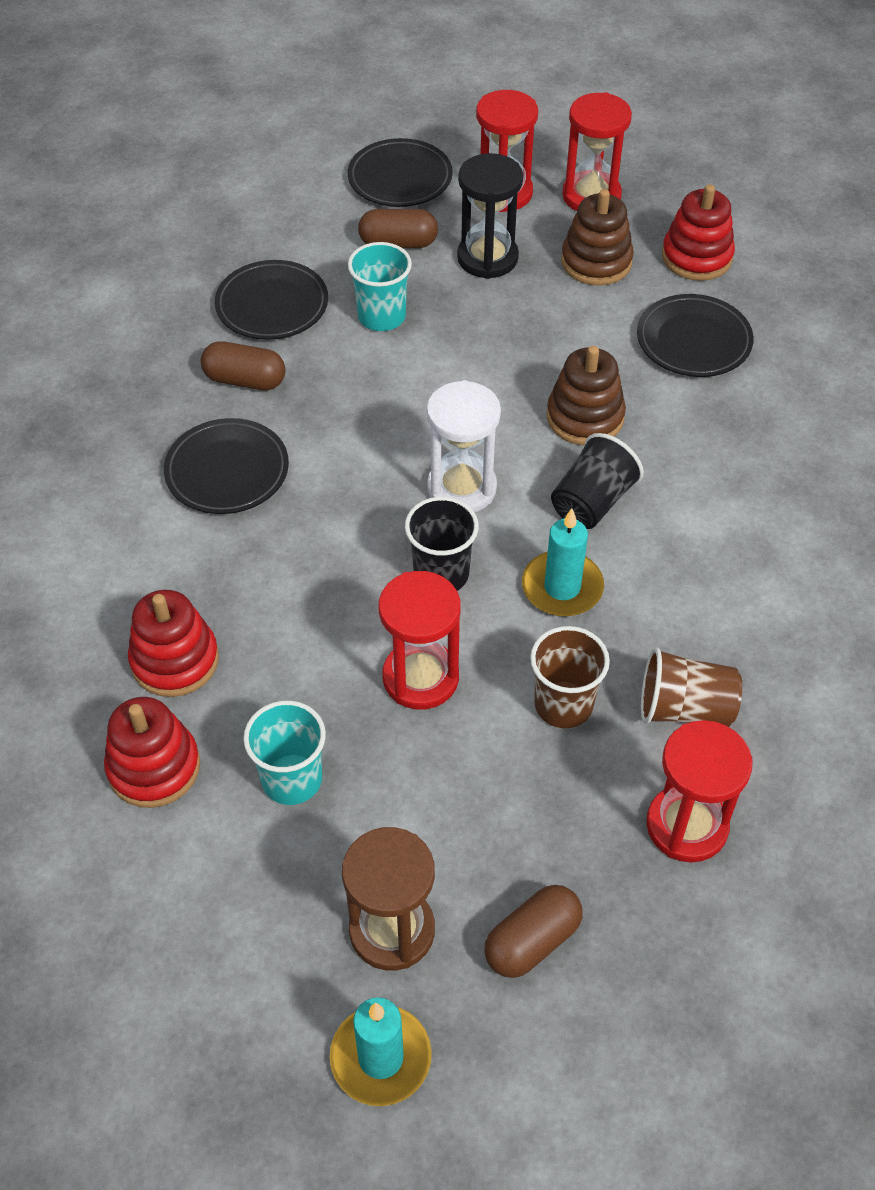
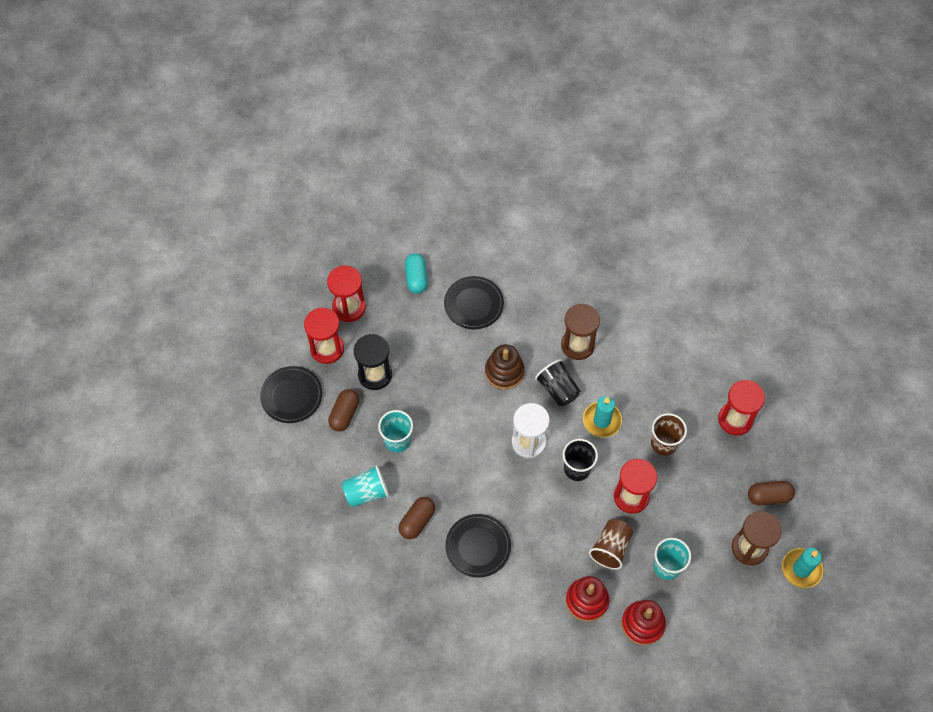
camera: 70 degrees left, 10 degrees up
black plate [215,260,328,340] -> turquoise cup [342,464,389,507]
brown capsule [484,885,583,978] -> brown capsule turned 75 degrees counterclockwise [748,481,795,506]
brown stacking toy [561,189,634,286] -> none
brown cup [641,647,742,727] -> brown cup moved to [589,519,633,570]
red stacking toy [662,184,735,281] -> turquoise capsule [405,253,428,294]
none -> brown hourglass [561,304,600,360]

